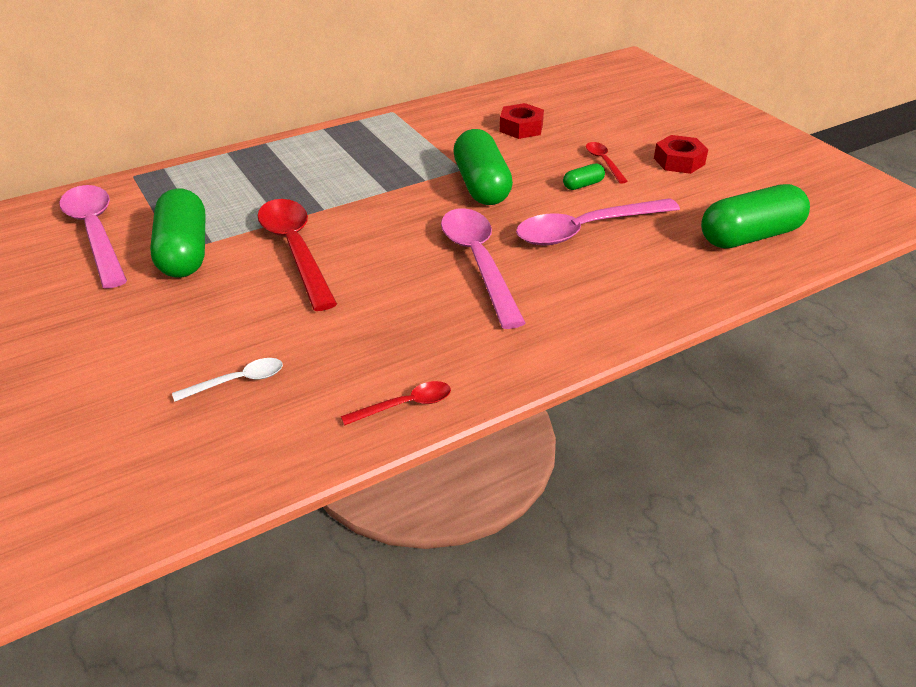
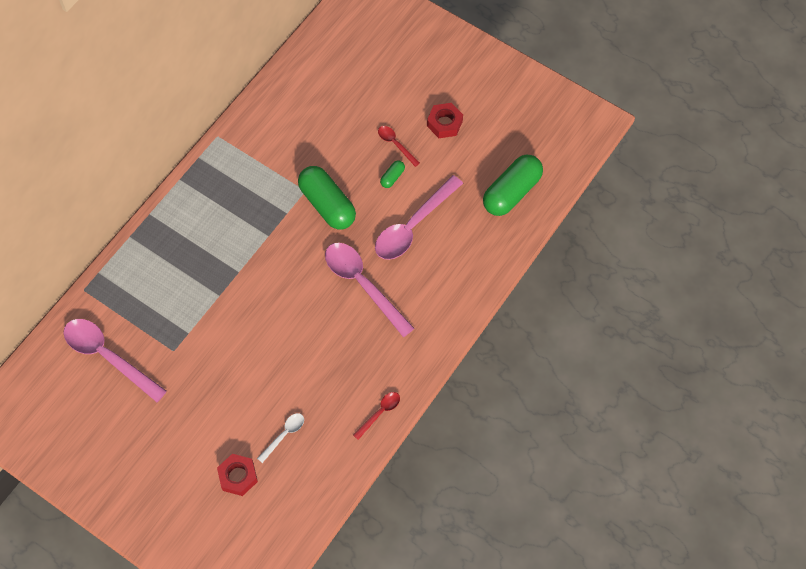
camera: 25 degrees left, 25 degrees up
green capsule [150,188,205,278] -> none
red spoon [258,199,337,311] -> none
red nut [500,103,544,139] -> red nut moved to [217,454,258,496]

